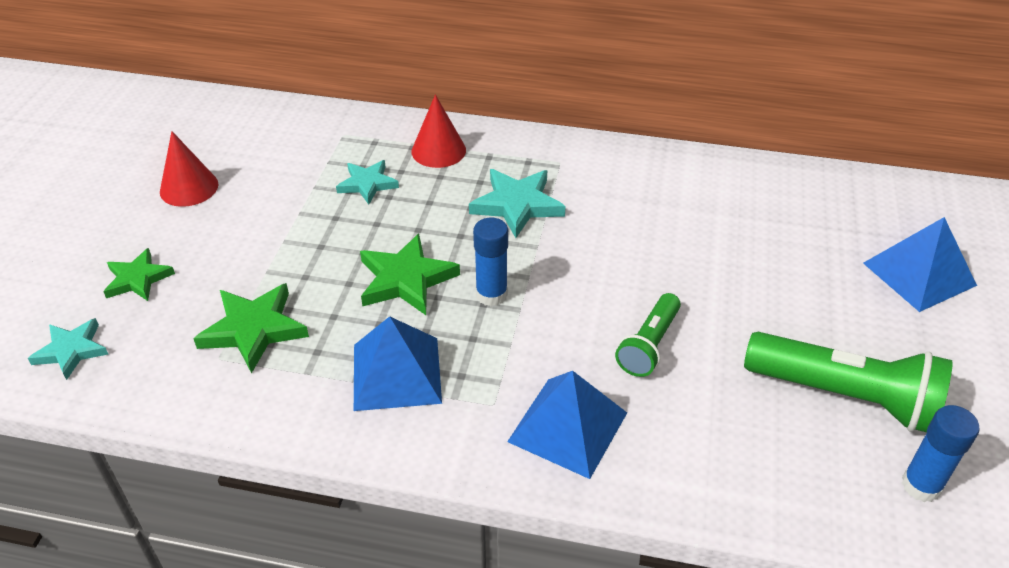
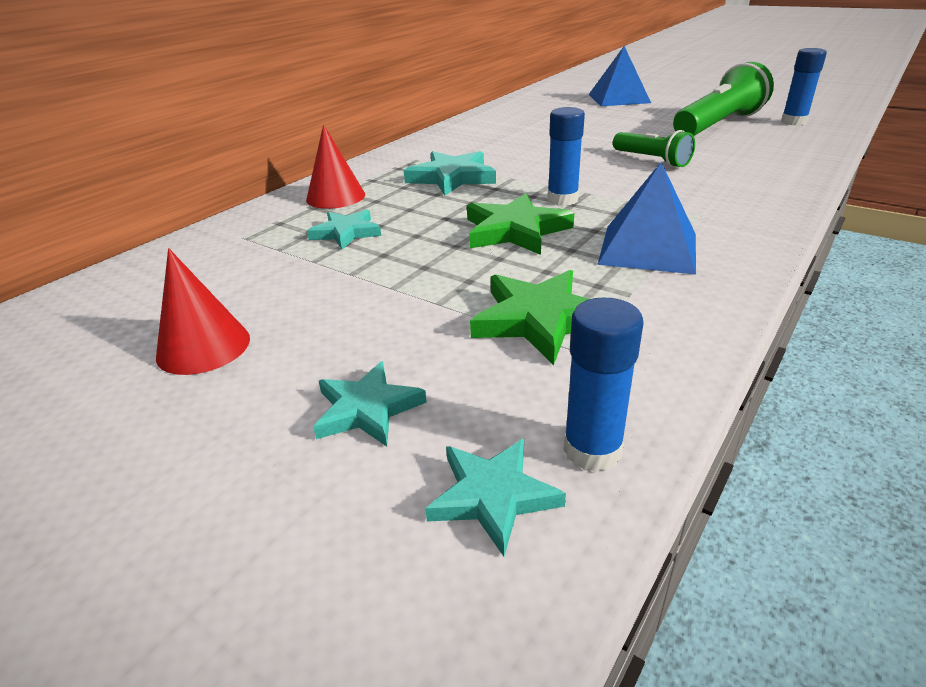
camera: 65 degrees left, 10 degrees down
green star [103,248,175,301] -> turquoise star [313,361,427,447]
blue pyramid [507,371,627,479] -> none
none -> blue glue stick [563,298,644,472]

